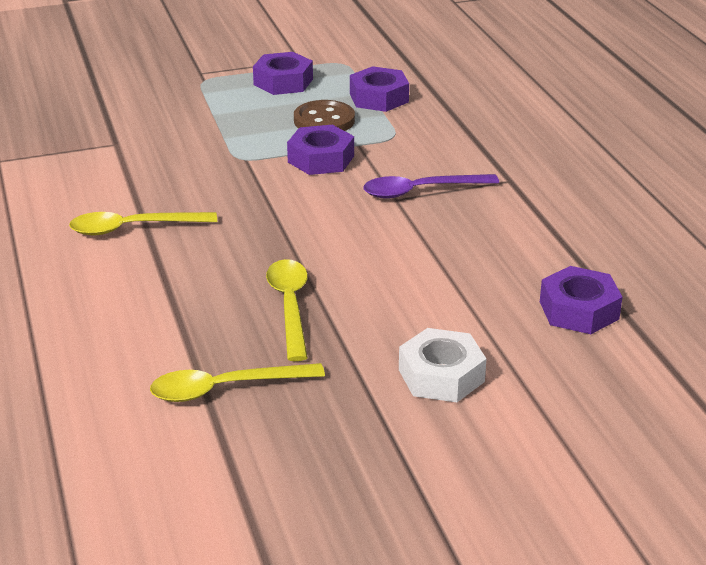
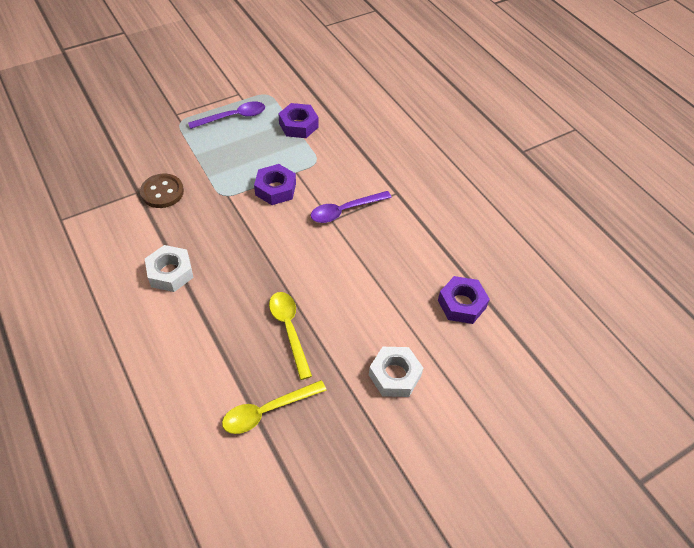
camera: 15 degrees left, 20 degrees up
yellow spoon [69,212,217,235] -> white nut [145,245,193,292]
purple nut [253,52,313,95] -> purple spoon [188,101,265,129]
brown button [294,100,355,131] -> brown button moved to [140,174,184,208]

